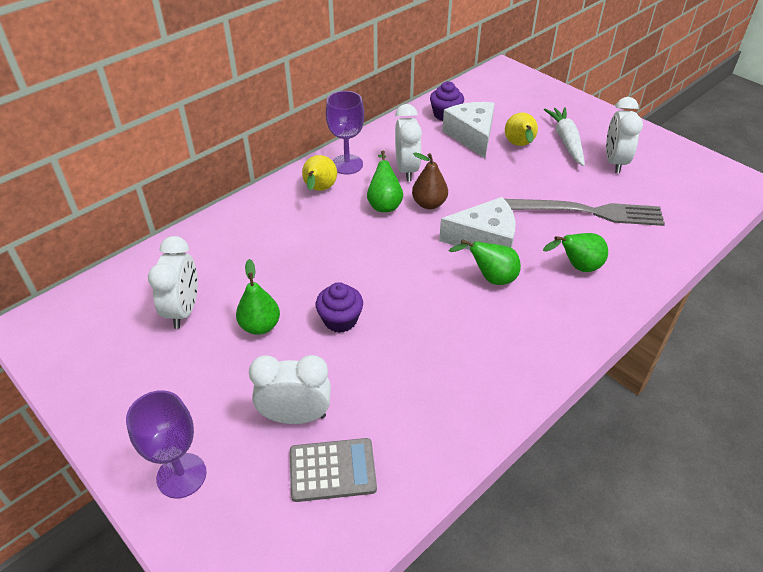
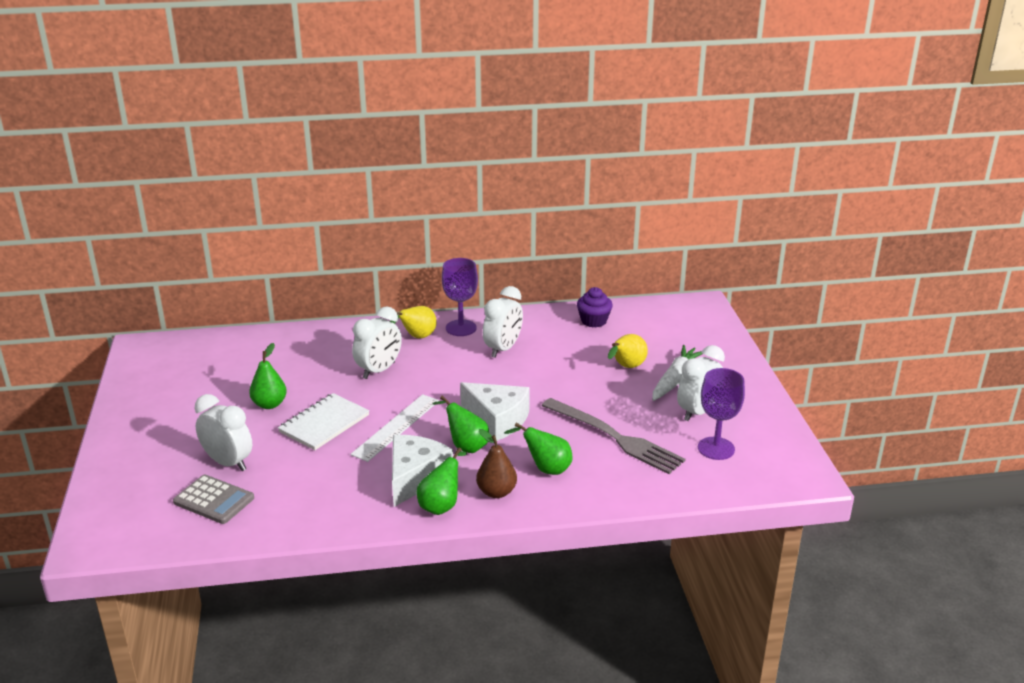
camera: 35 degrees right, 15 degrees down
purple goblet [126,390,207,499] -> purple goblet moved to [698,368,745,460]
white clock [148,236,198,329] -> white clock moved to [352,306,402,379]
purple cupcake [316,282,363,333] -> white notebook [278,393,369,450]
green pear [367,151,403,212] -> green pear moved to [417,447,467,515]
brown pear [412,152,448,209] -> brown pear moved to [476,429,517,498]
white cheese [442,102,495,158] -> white cheese moved to [392,435,453,507]
none -> white ruler [350,394,439,462]

